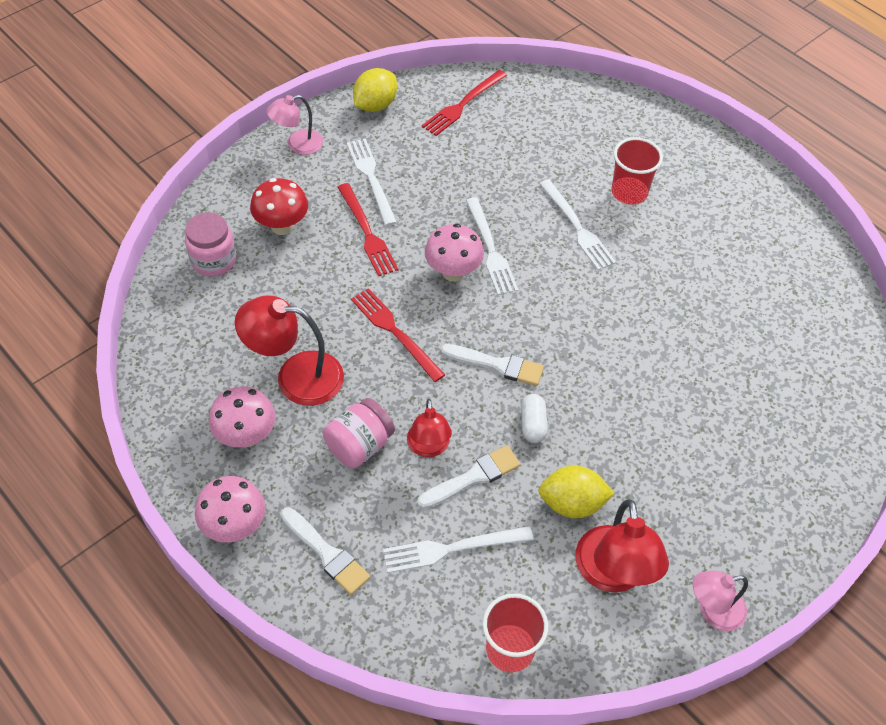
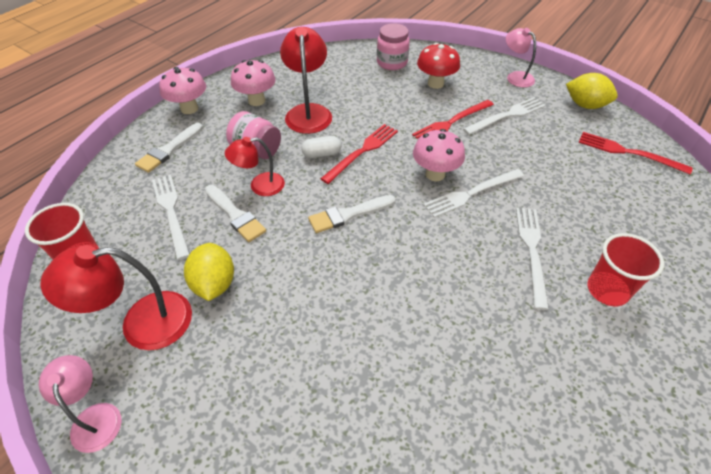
camera: 80 degrees right, 5 degrees down
white brush [441,344,544,386] -> white brush turned 60 degrees clockwise [308,195,396,233]
white capsule [521,394,548,443] -> white capsule moved to [301,136,341,158]
white fork [539,179,616,270] -> white fork turned 135 degrees clockwise [516,208,549,310]

